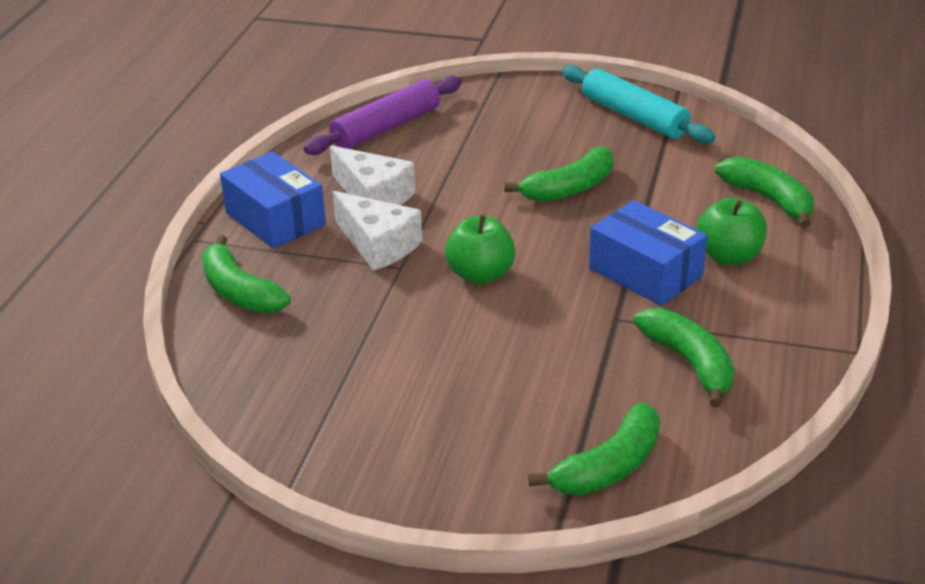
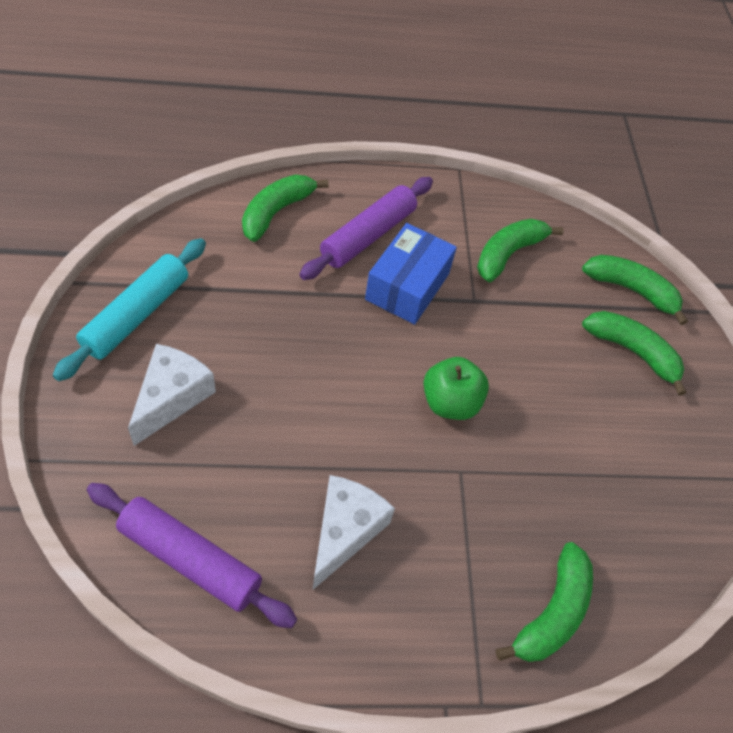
camera: 115 degrees left, 20 degrees up
blue box [220,151,326,249] -> none
white cheese [333,191,422,271] -> white cheese moved to [128,344,216,446]
green banana [504,146,613,202] -> green banana moved to [582,311,687,396]
green apple [697,198,767,265] -> purple rolling pin [300,177,433,280]

